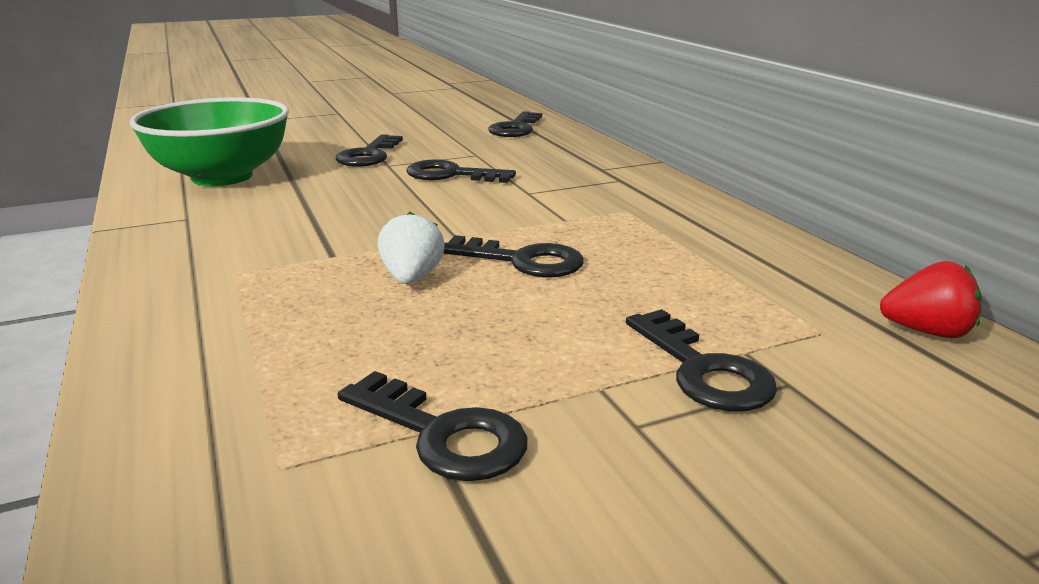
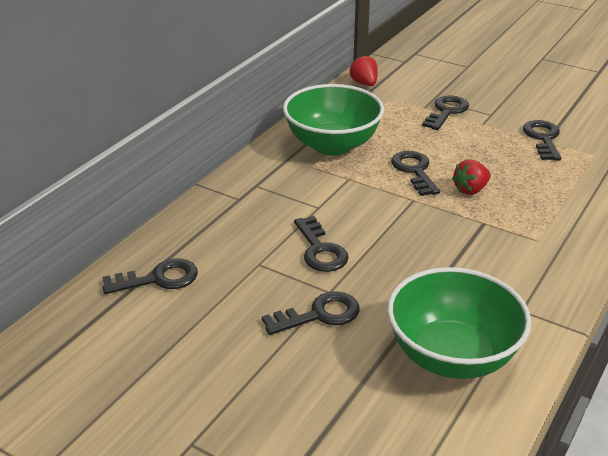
camera: 125 degrees left, 10 degrees up
white strawberry [378,212,445,284] -> red strawberry [452,159,491,195]
none -> green bowl [283,84,384,156]

